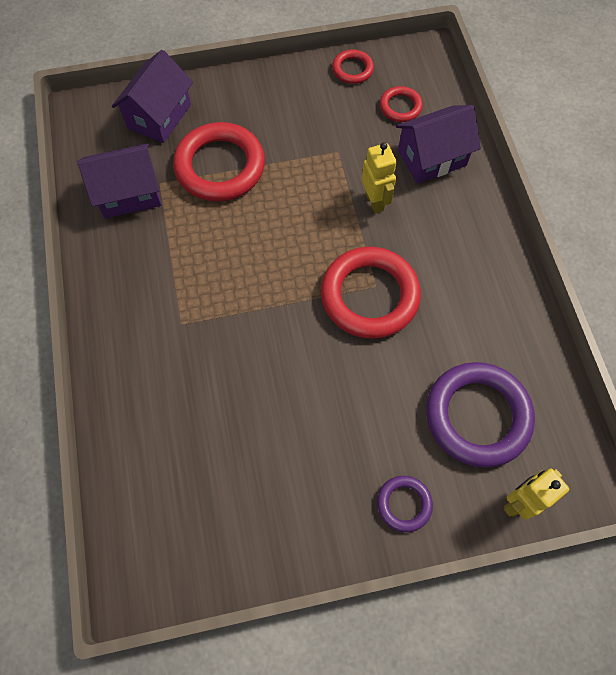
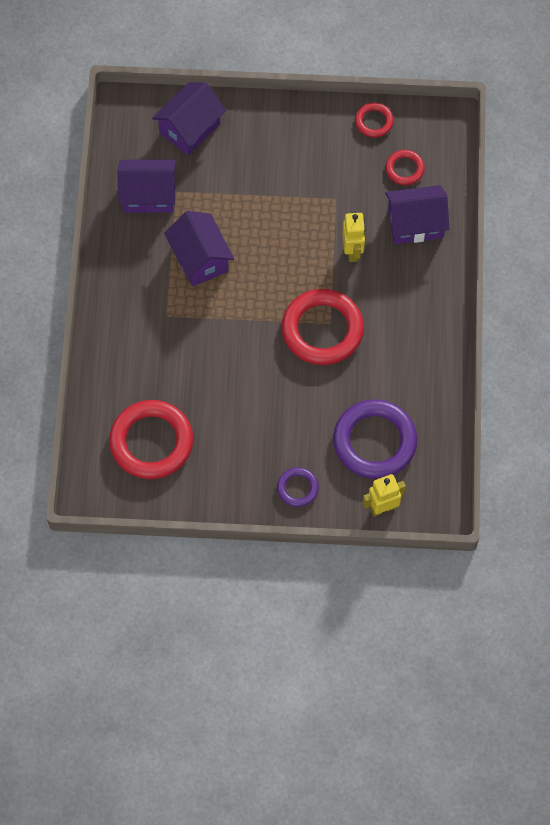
camera: 15 degrees right, 0 degrees up
red ring [173,122,265,201] -> red ring moved to [109,400,193,479]
none -> purple house [164,211,234,286]

